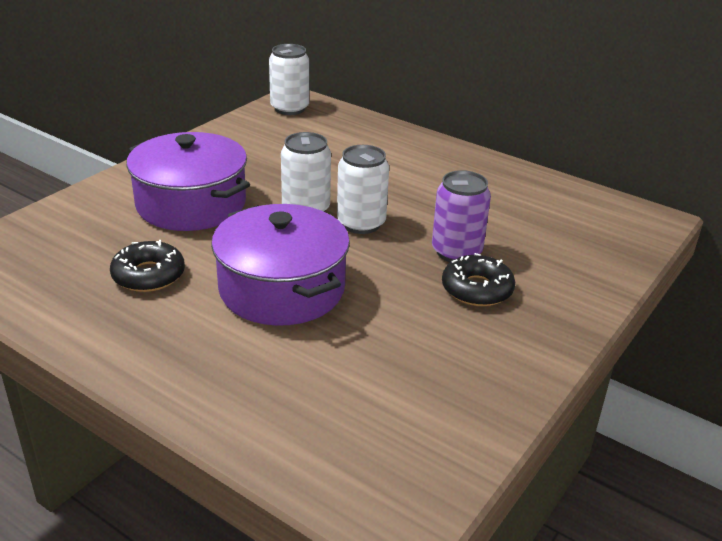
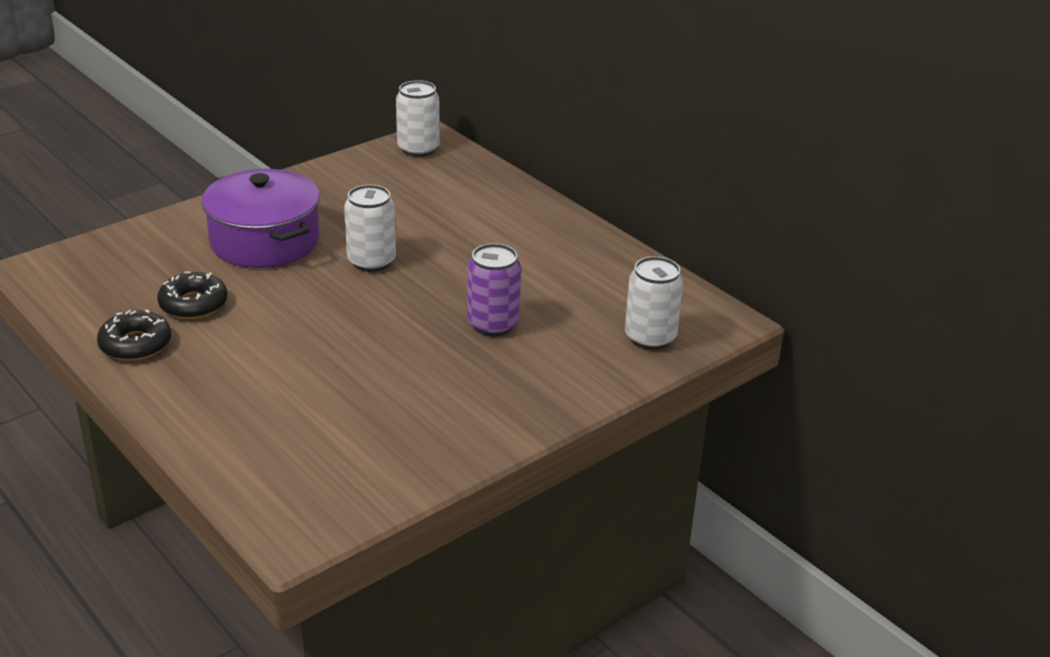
camera: 15 degrees right, 0 degrees up
purple pot [211,204,350,326] -> none
white can [337,145,389,234] -> white can moved to [625,256,683,350]
black donut [442,253,515,306] -> black donut moved to [97,309,171,361]

